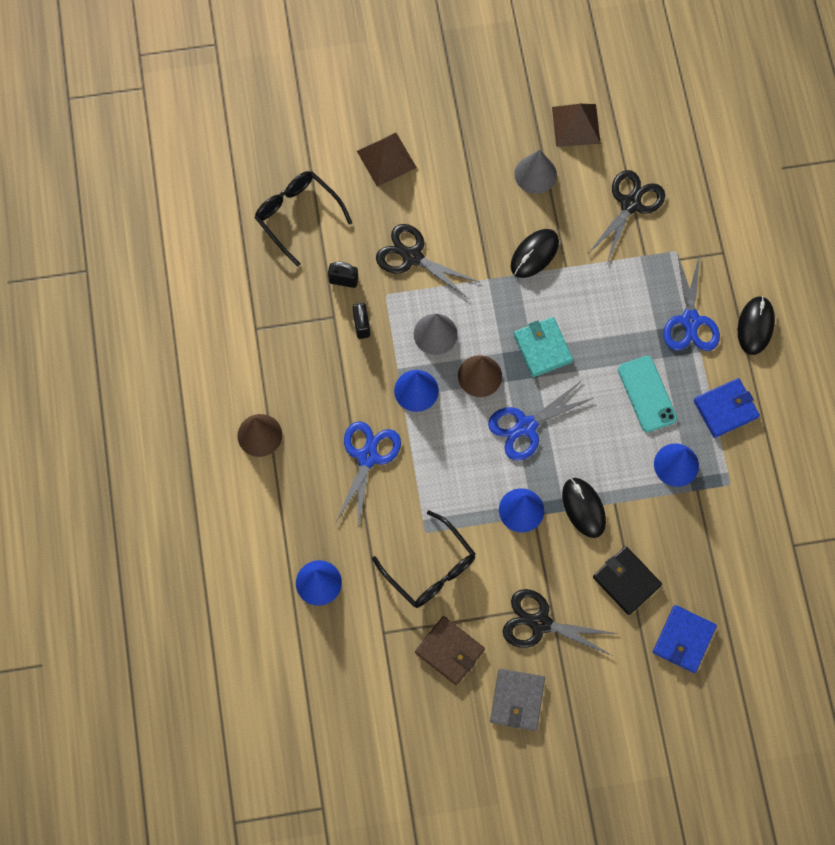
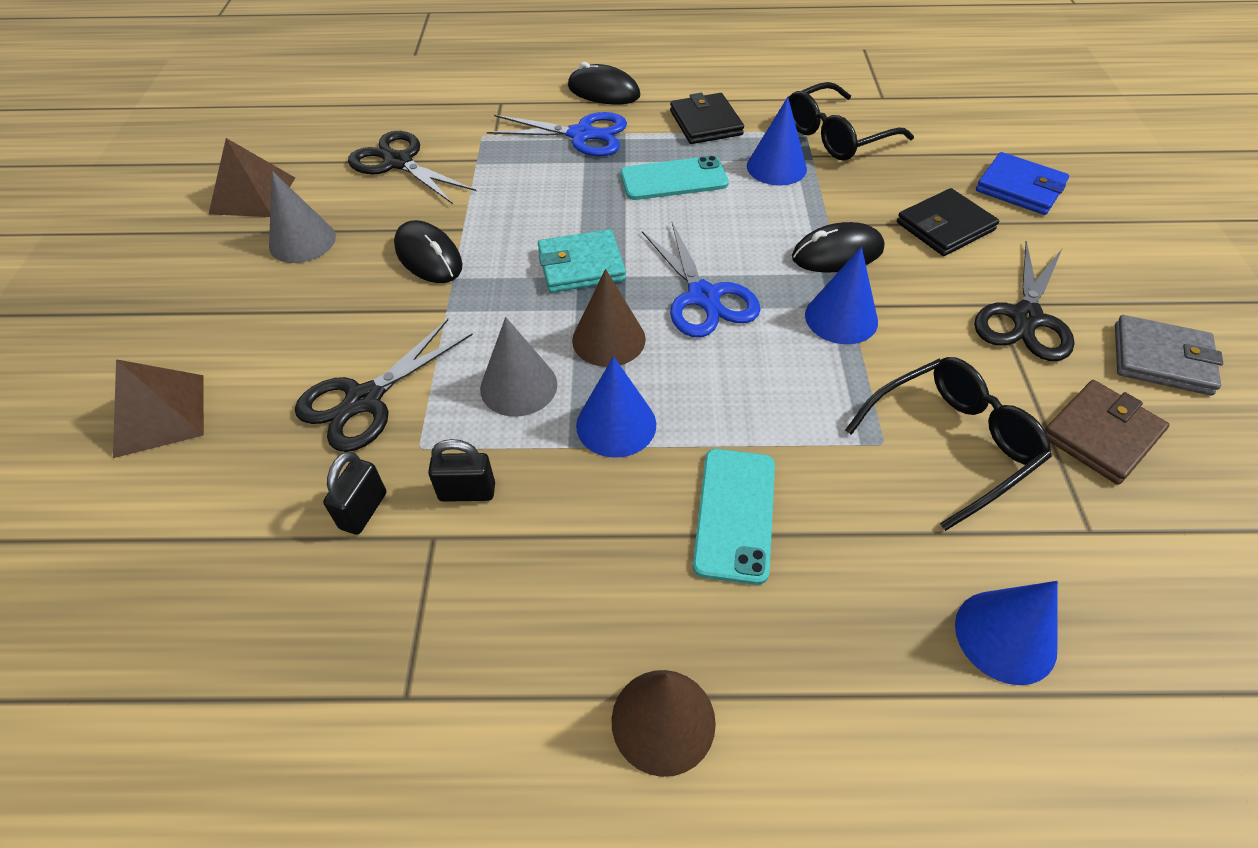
camera: 80 degrees left, 20 degrees down
black glasses [254,171,353,266] -> black glasses moved to [788,82,914,160]
blue scissors [336,421,401,526] -> turquoise phone [693,449,775,585]
blue wallet [694,378,760,438] -> black wallet [670,93,744,144]

